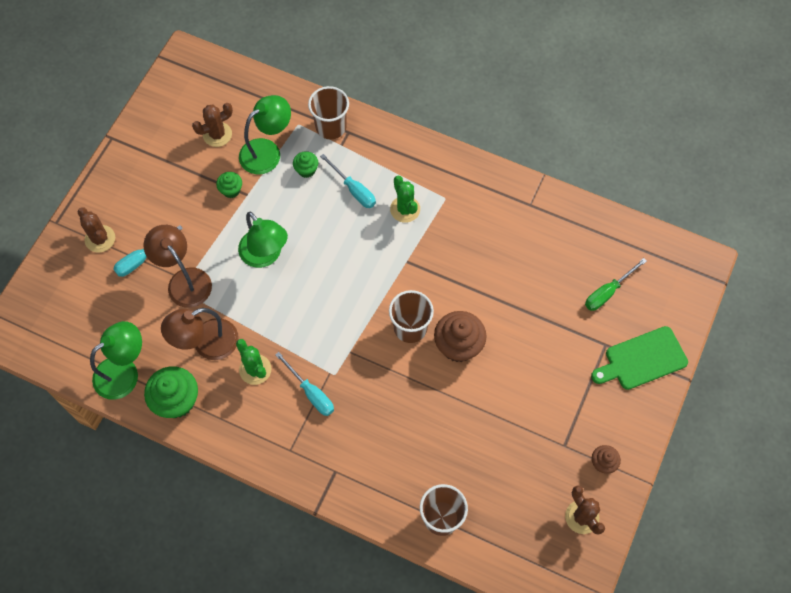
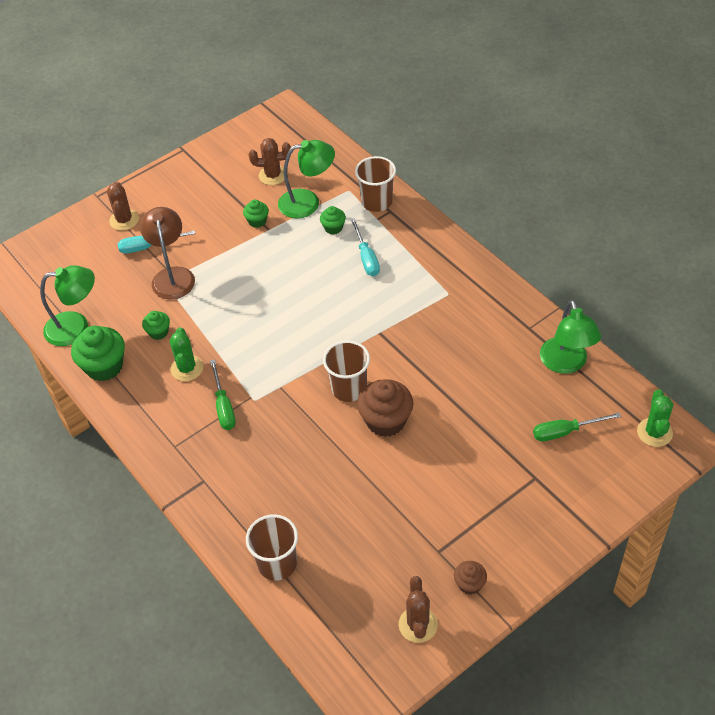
camera: 30 degrees right, 15 degrees down
brown lamp [161,308,239,360] -> green cupcake [142,311,170,340]
green lamp [238,212,288,268] -> green lamp moved to [540,300,601,374]
turquoise screwdriver [275,352,334,416] -> green screwdriver [210,359,236,430]
green cactus [390,176,420,223] -> green cactus moved to [637,389,673,447]
green cutting board [591,326,688,390] -> none

